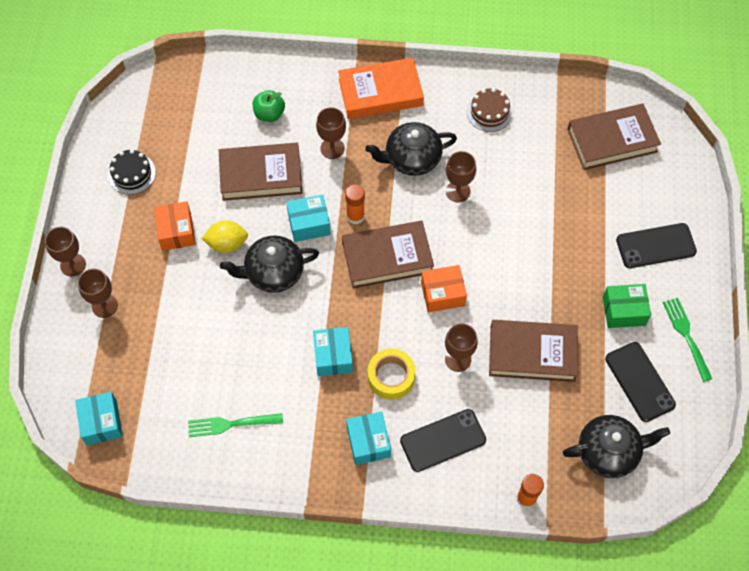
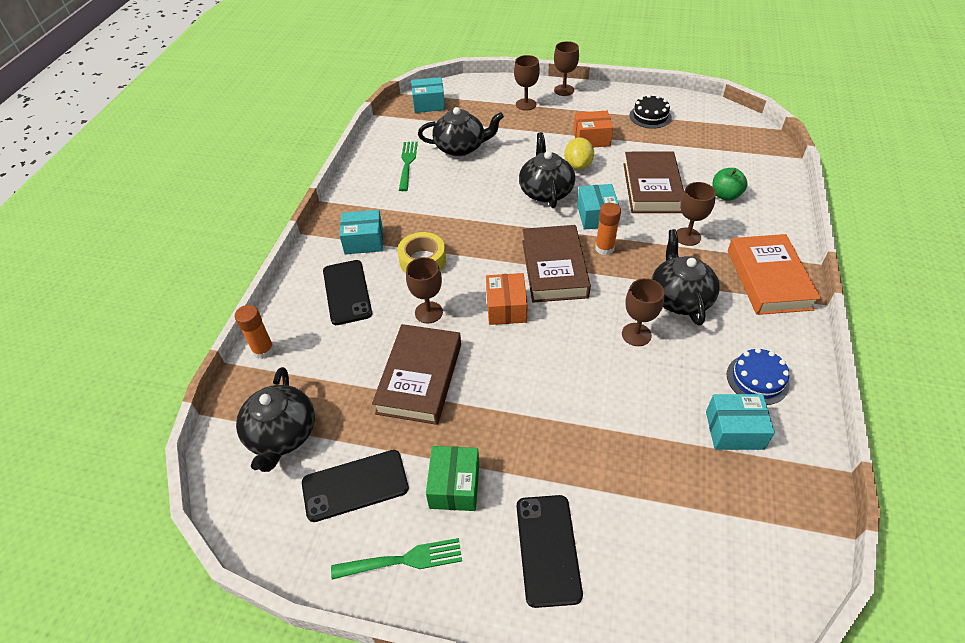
camera: 100 degrees right, 15 degrees down
turquoise box [313,327,353,376] -> turquoise box moved to [706,394,775,450]
brown cake [467,88,513,132] -> blue cake [727,348,790,405]
brown book [567,104,661,170] -> none
none -> black teapot [418,107,504,156]

